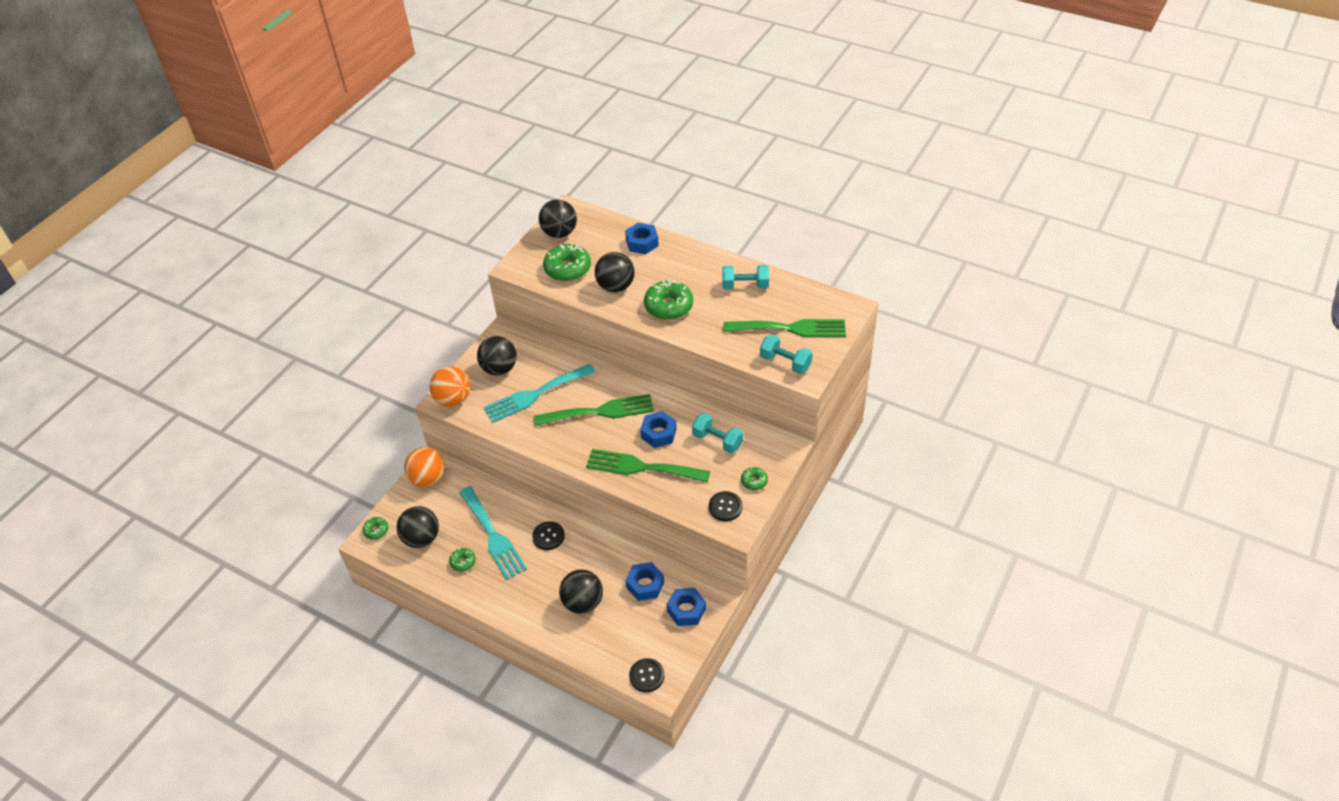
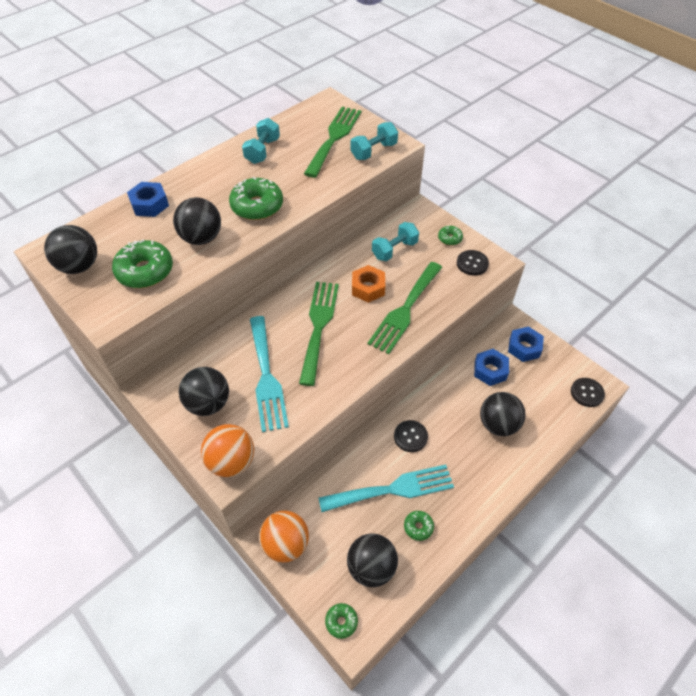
camera: 75 degrees left, 5 degrees up
blue nut [640,411,677,448] -> orange nut [352,265,385,303]

